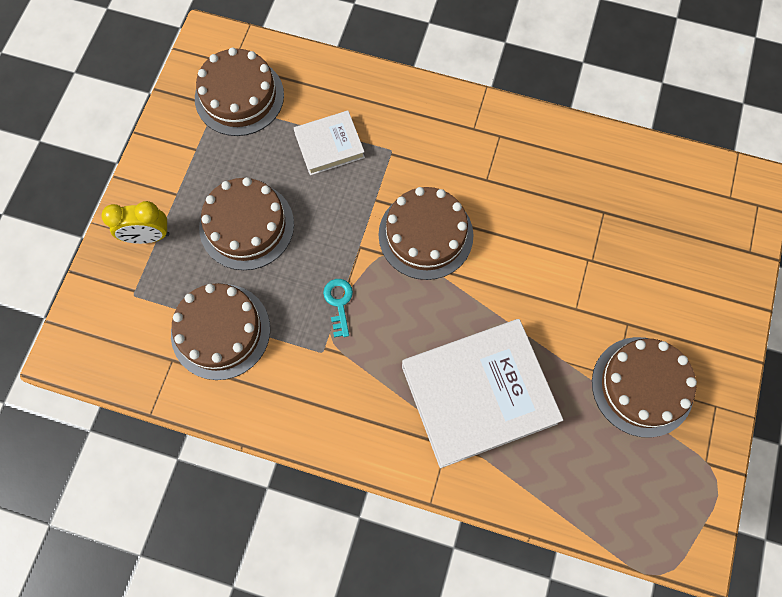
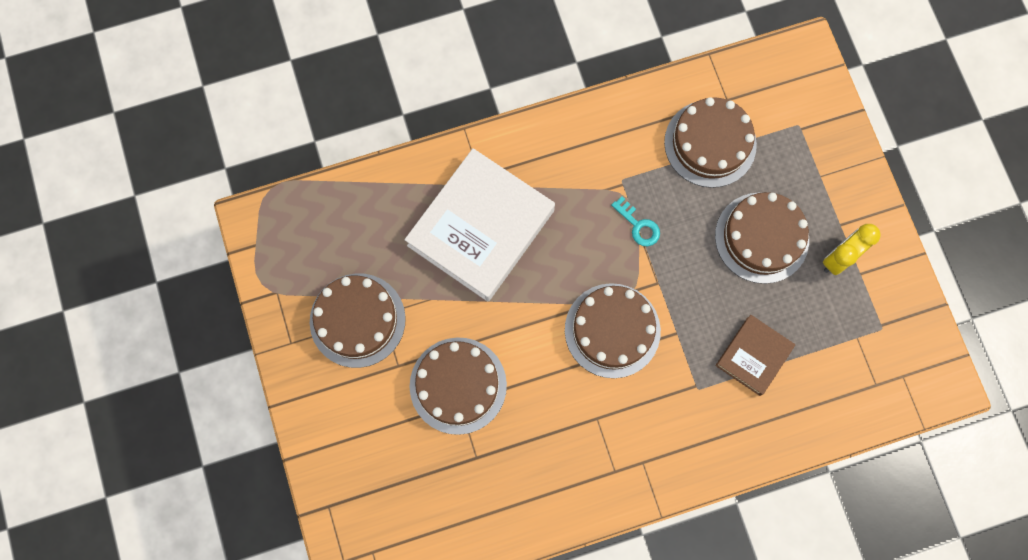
camera: 145 degrees right, 5 degrees up
yellow clock [101,201,170,244] -> yellow clock moved to [823,224,881,275]
brown cake [195,47,284,136] -> brown cake moved to [410,337,507,435]
white book [294,111,365,176] -> brown book [715,315,795,396]

